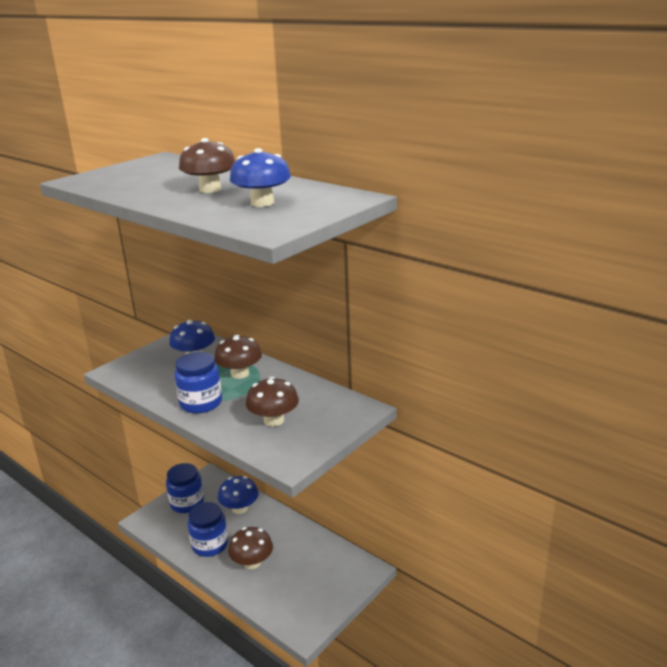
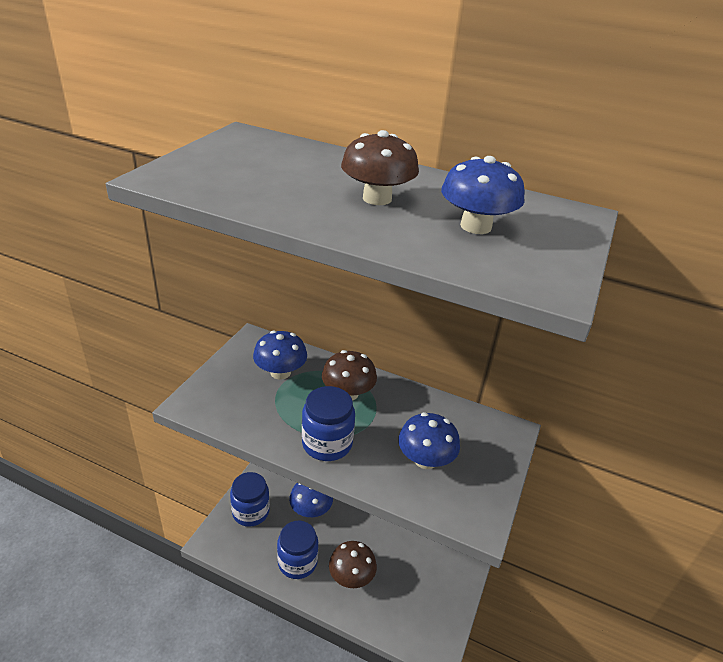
camera: 20 degrees left, 10 degrees up
brown mushroom [246,377,299,426] -> blue mushroom [398,412,460,469]

